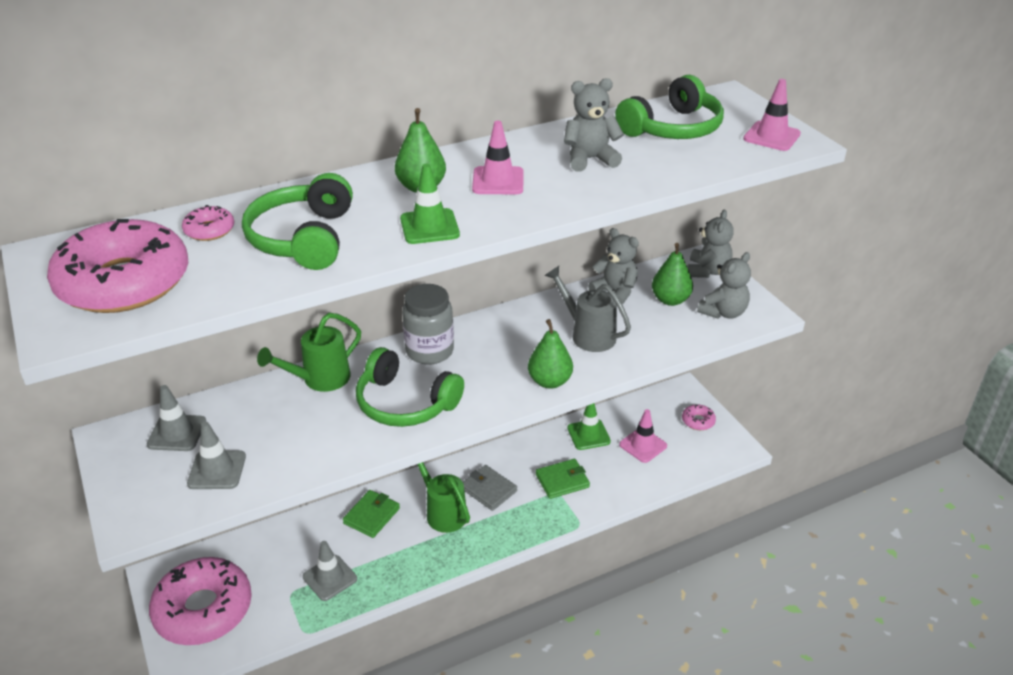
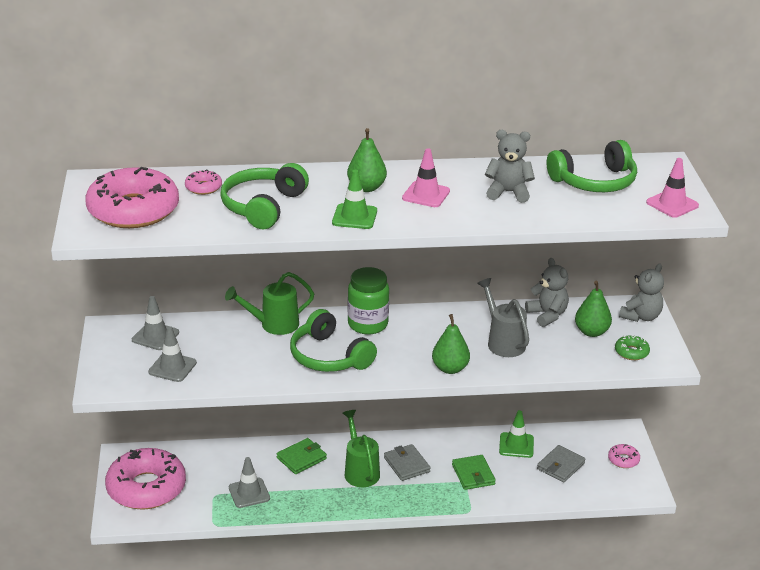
camera: 20 degrees right, 5 degrees down
grey jar [402,284,454,365] -> green jar [348,267,389,335]
green wallet [536,459,590,499] -> green wallet turned 75 degrees clockwise [452,455,496,490]
pink traffic cone [619,409,667,463] -> grey wallet [537,445,586,483]
grey teddy bear [697,252,751,319] -> green donut [615,335,650,360]

